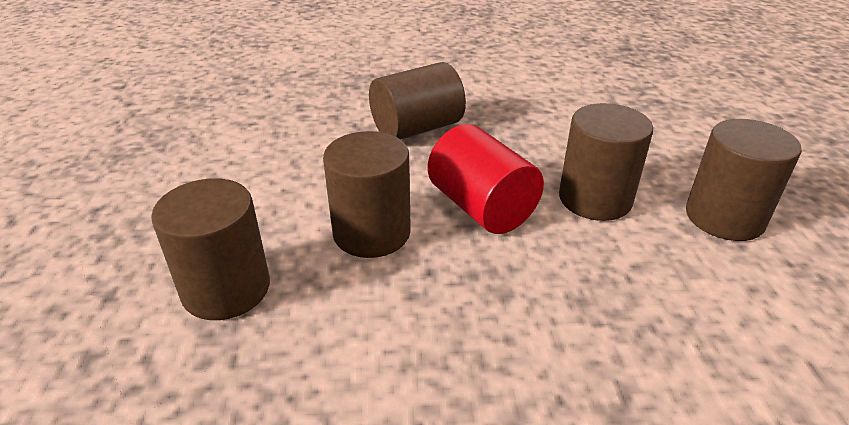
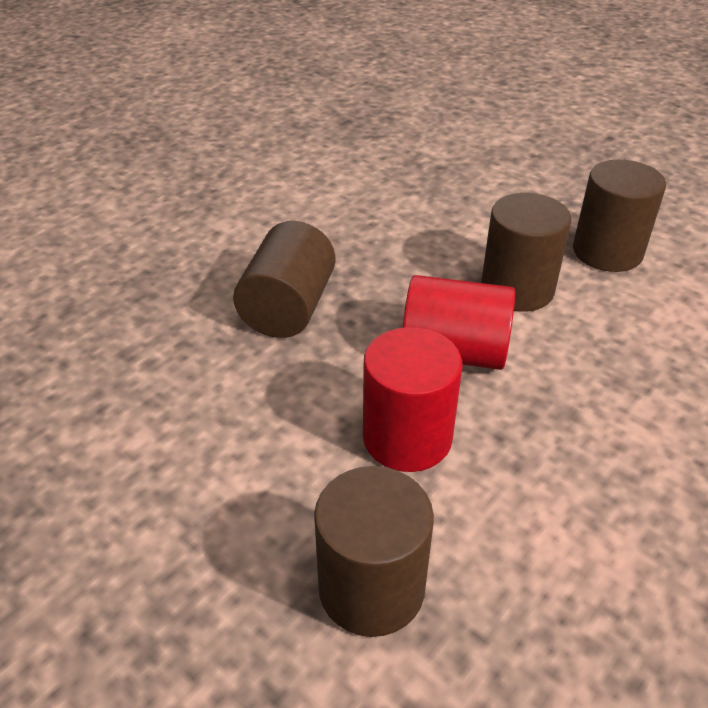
camera: 45 degrees left, 5 degrees up
brown cylinder [323,131,411,258] -> red cylinder [363,327,463,472]

